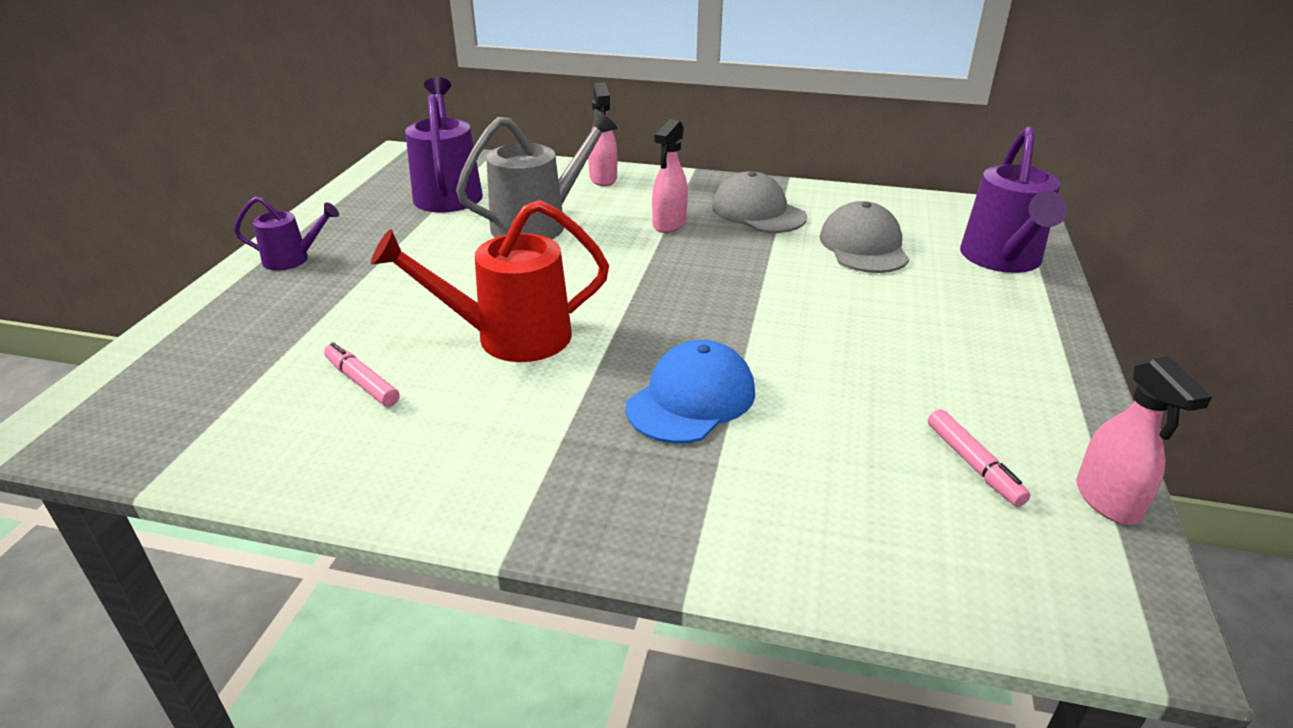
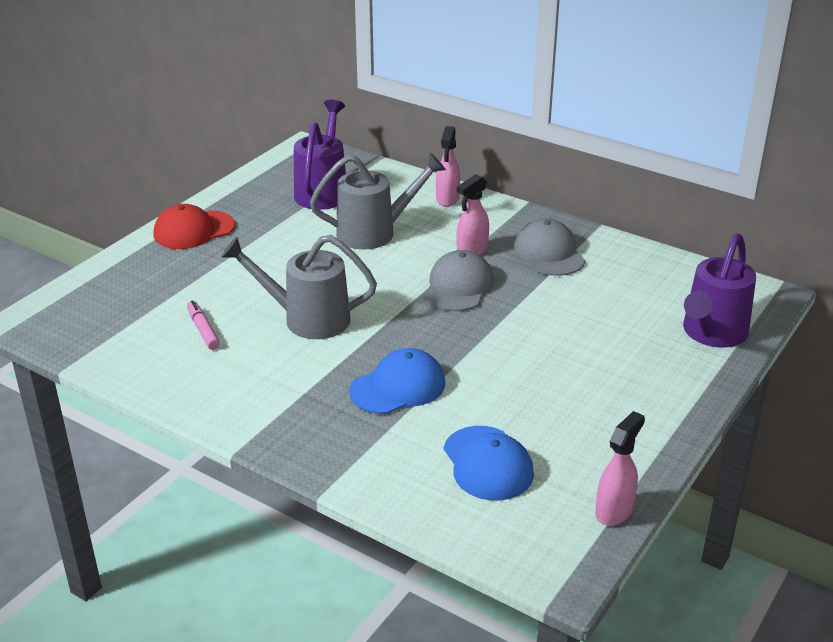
camera: 20 degrees right, 0 degrees up
purple watering can [234,196,339,270] -> red cap [154,204,235,249]
red watering can [371,200,609,362] -> grey watering can [221,235,377,339]
grey cap [820,201,909,273] -> grey cap moved to [424,250,494,311]
pink marker [928,409,1030,507] -> none
pink spray bottle [1076,356,1212,525] -> pink spray bottle turned 150 degrees counterclockwise [595,411,645,526]
none -> blue cap [444,426,534,501]

